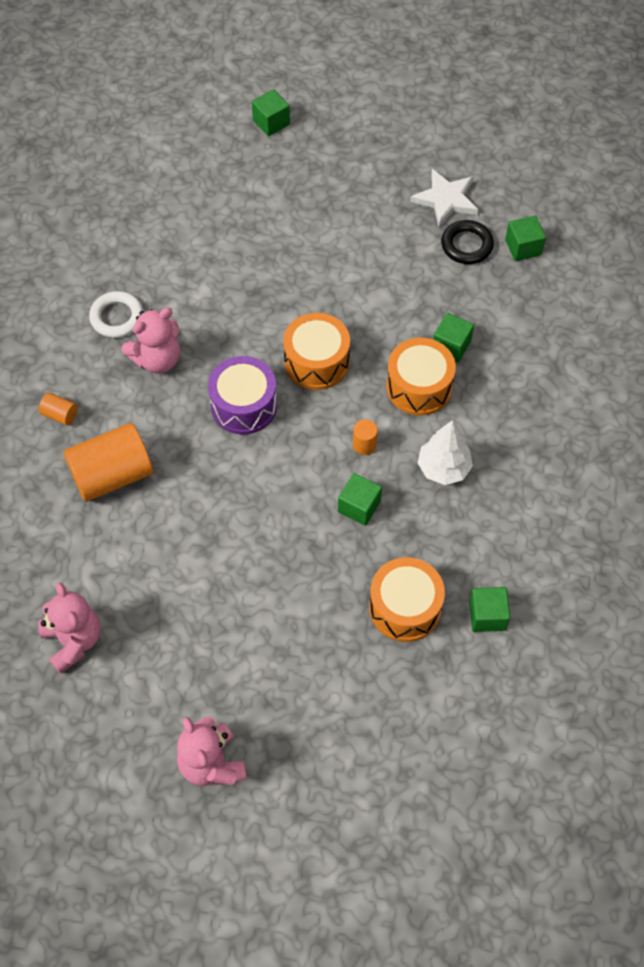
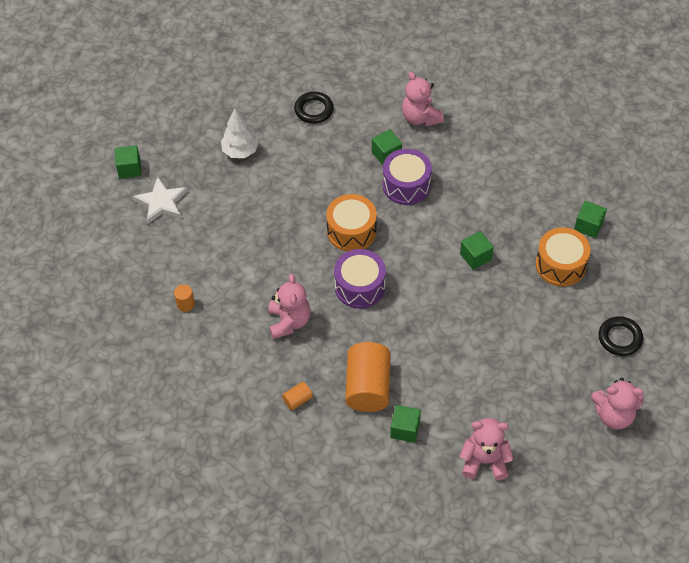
camera: 60 degrees left, 5 degrees down
white ring [89,291,143,338] -> none
orange cylinder [353,419,378,455] -> orange cylinder moved to [174,284,195,312]
orange drum [386,338,456,416] -> purple drum [383,149,432,205]
white star [410,169,479,227] -> white star moved to [133,177,188,224]
white tree [418,420,473,485] -> white tree moved to [221,109,259,158]
green cube [505,216,546,261] -> green cube moved to [390,405,421,443]
none -> pink teddy bear [402,72,444,126]
none -> black ring [599,316,643,356]

